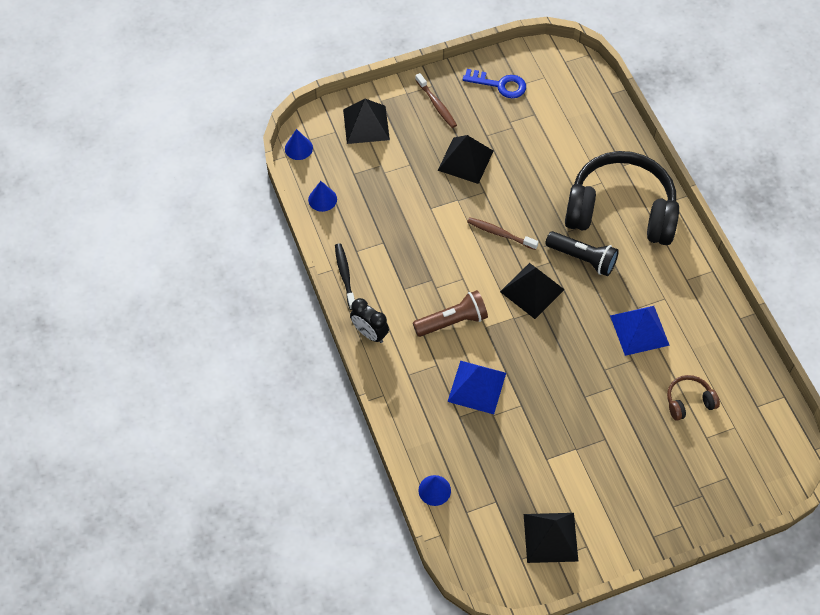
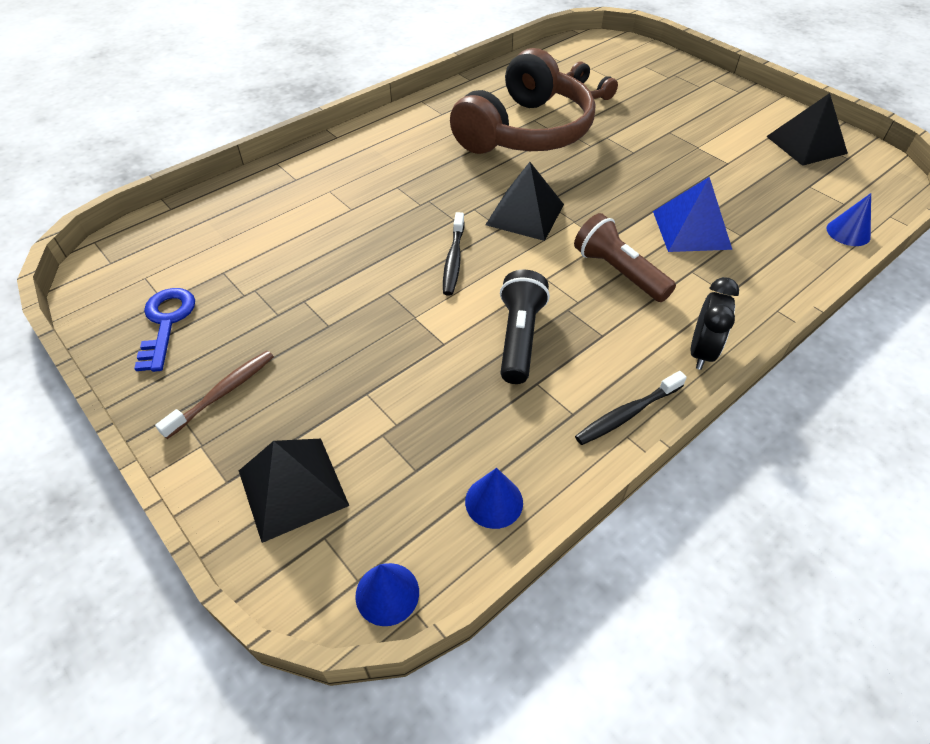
camera: 110 degrees left, 10 degrees down
black pyramid [438,135,493,184] -> none
brown toothbrush [467,217,539,250] -> black toothbrush [443,212,464,296]
black flashlight [545,231,619,276] -> black flashlight moved to [500,270,550,384]
black headphones [565,151,679,245] -> none
blue pyramid [610,306,670,356] -> brown headphones [450,48,595,154]

